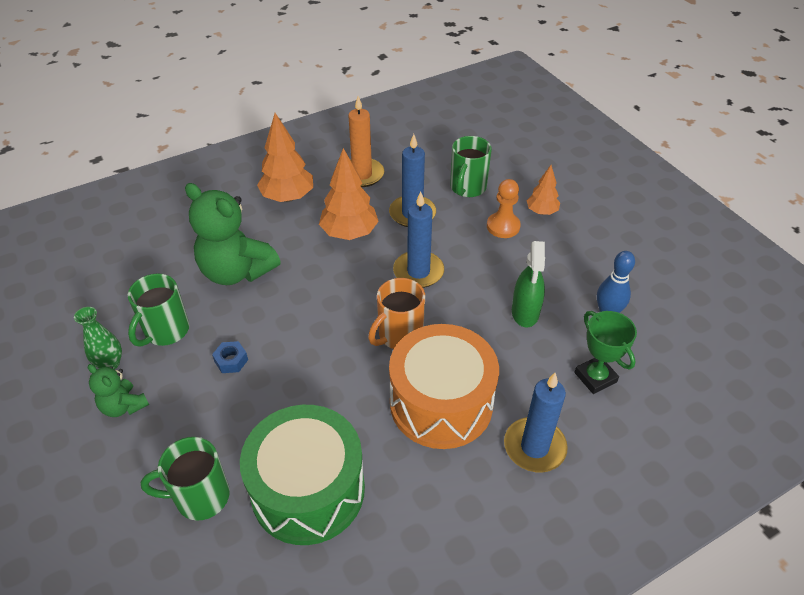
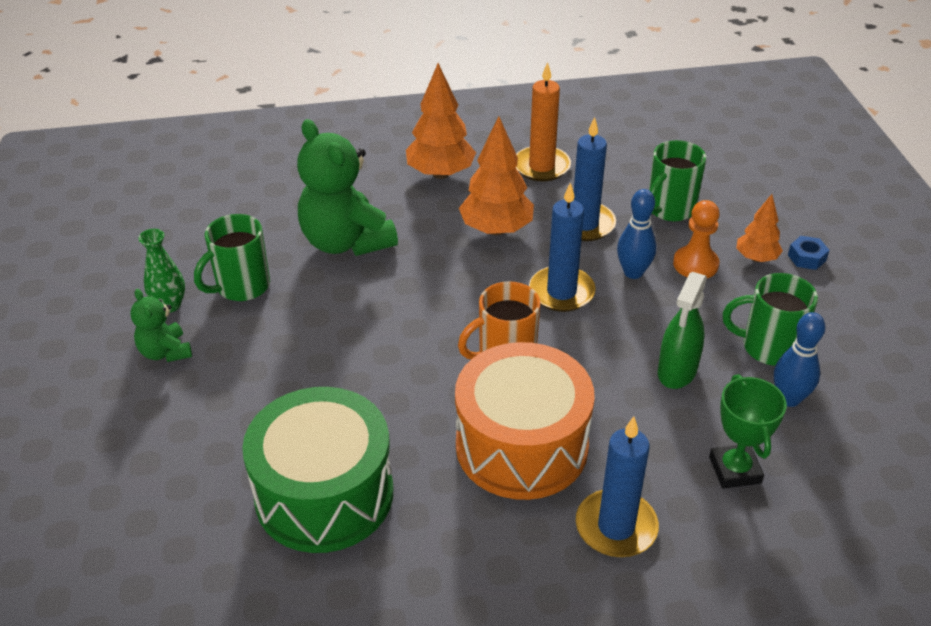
camera: 20 degrees right, 5 degrees down
green mug [141,437,230,521] -> green mug moved to [723,273,818,366]
blue nut [212,341,248,373] -> blue nut moved to [788,236,829,270]
none -> blue bowling pin [617,189,657,279]

